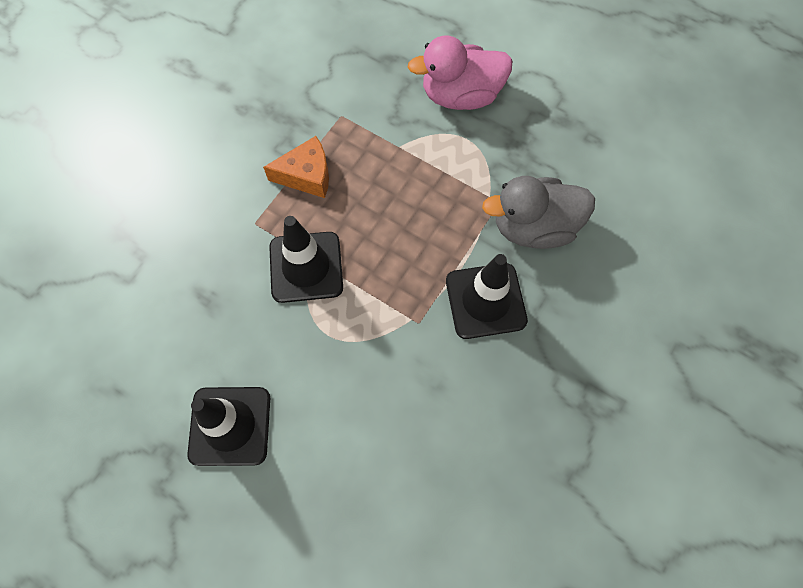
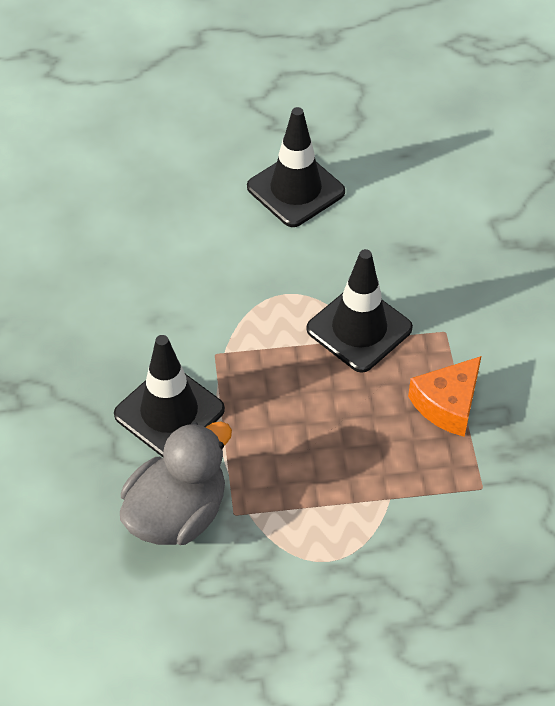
camera: 140 degrees right, 15 degrees down
pink duck [408,36,513,110] -> none

